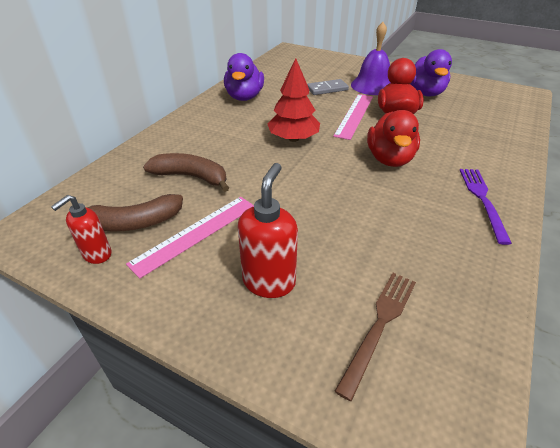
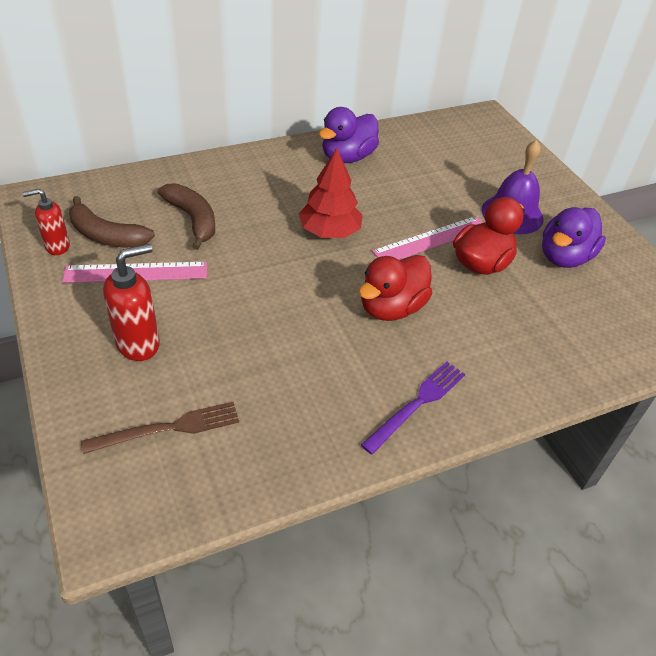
camera: 35 degrees right, 5 degrees up
grey domino [307,79,349,95] -> none

